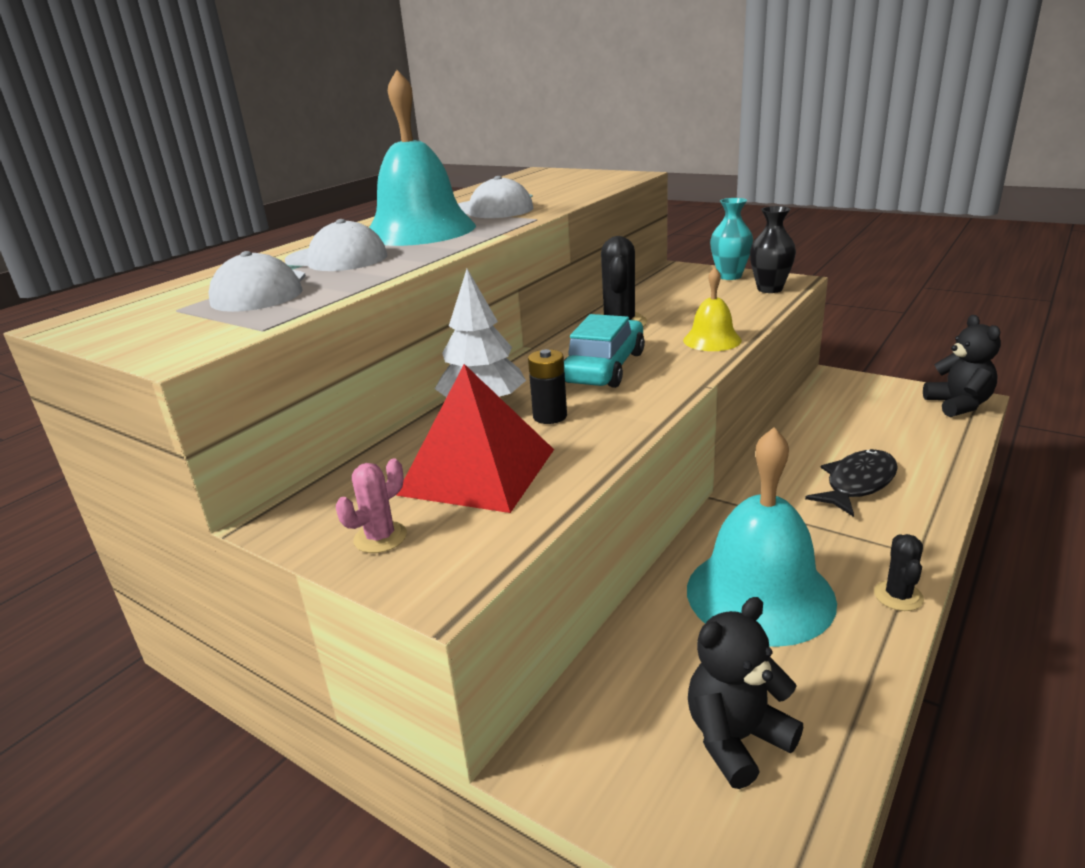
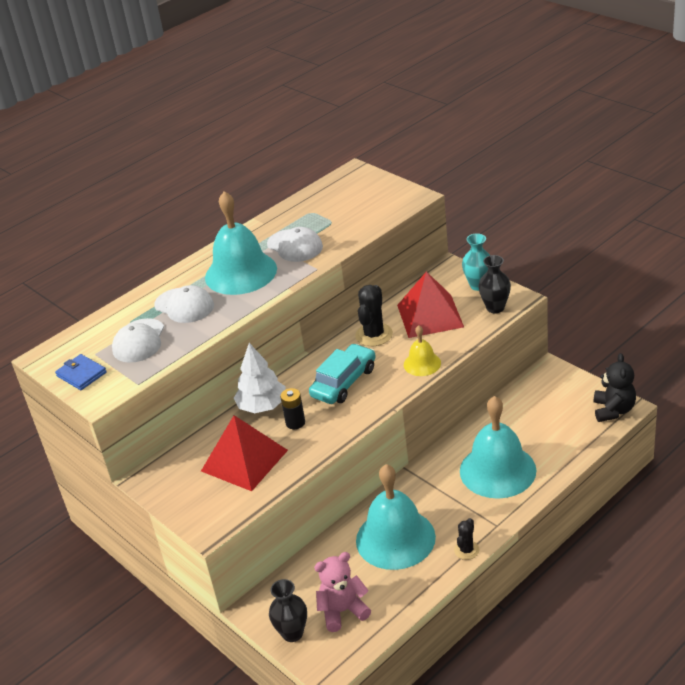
camera: 15 degrees right, 10 degrees up
pink cactus [336,459,407,553] -> none
black teddy bear [688,597,803,789] -> pink teddy bear [314,552,371,632]
black fish [805,449,898,517] -> turquoise bell [460,396,536,499]
none -> blue wallet [55,354,107,390]
none -> black vase [269,579,307,642]
none -> red pyramid [397,271,464,338]

